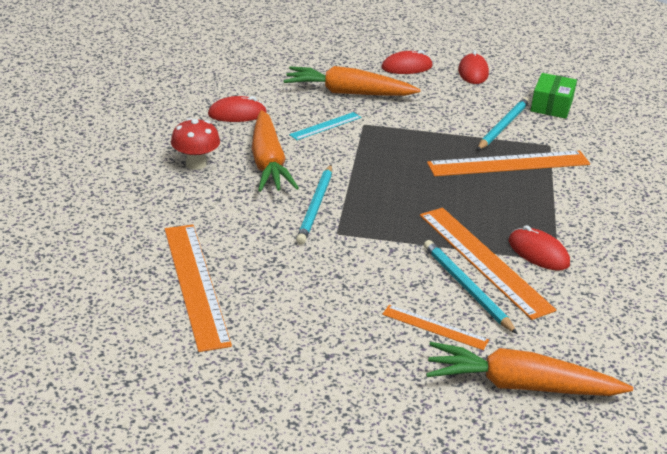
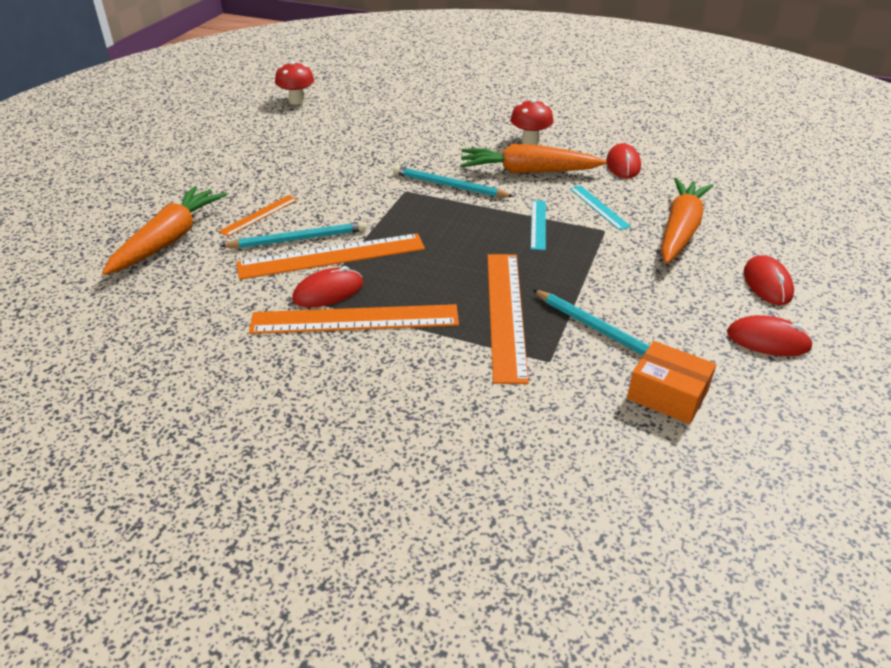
camera: 105 degrees right, 5 degrees up
orange ruler [165,225,232,352] -> orange ruler moved to [249,304,459,334]
green box [530,73,577,119] -> orange box [627,341,716,424]
none -> red mushroom [275,61,314,105]
none -> turquoise ruler [531,200,546,250]

